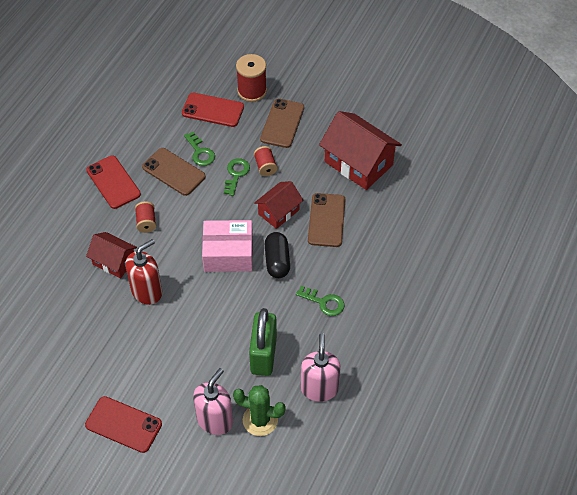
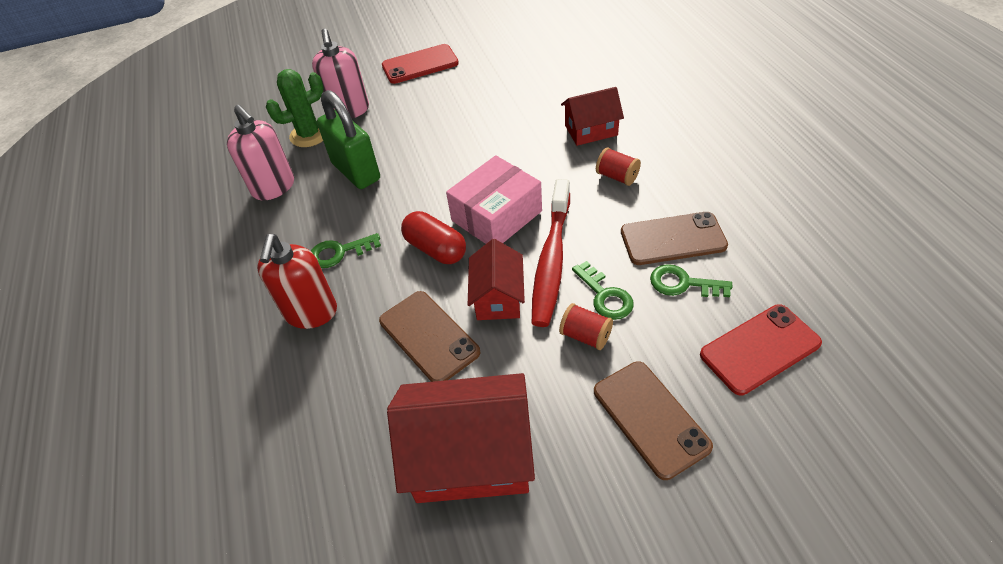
camera: 140 degrees right, 5 degrees down
red phone [86,156,141,209] -> none
red soap dispenser [125,239,162,305] -> red soap dispenser moved to [257,234,337,329]
red spool [236,54,267,102] -> none
black capsule [265,232,290,278] -> red capsule [401,211,466,264]
none -> red toothbrush [532,179,570,327]

